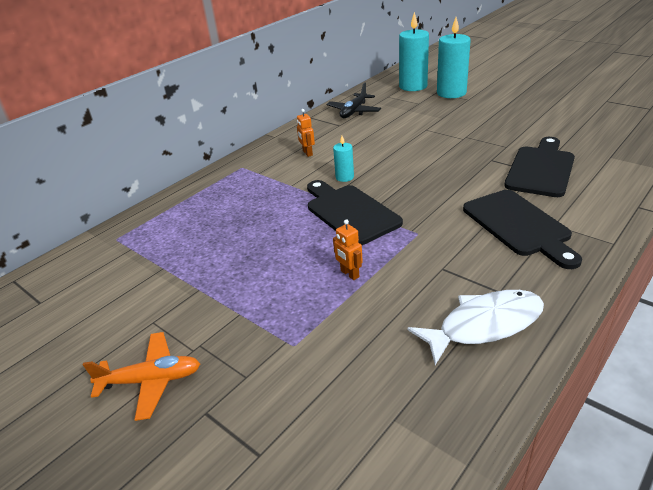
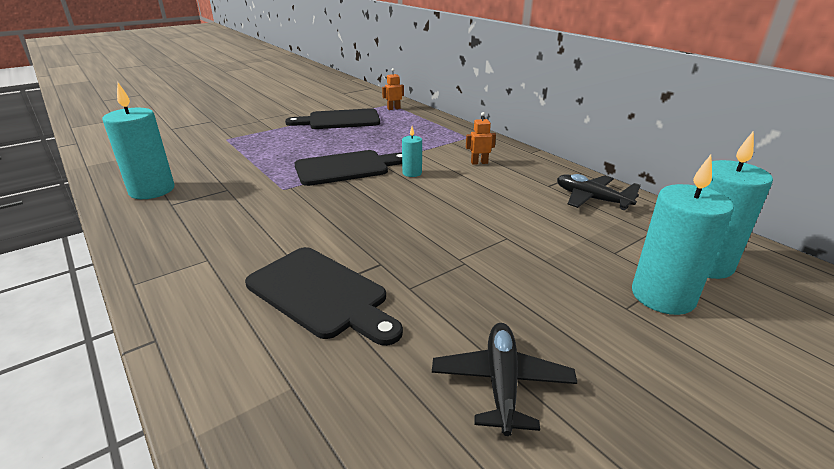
camera: 100 degrees right, 5 degrees down
orange plane [83,332,200,421] -> none
orange robot [333,219,363,280] -> orange robot moved to [382,68,404,110]
white fish [407,290,544,365] -> turquoise candle [102,83,174,199]
black cutting board [463,190,582,269] -> black cutting board moved to [285,108,380,129]
none -> black plane [432,323,578,436]

